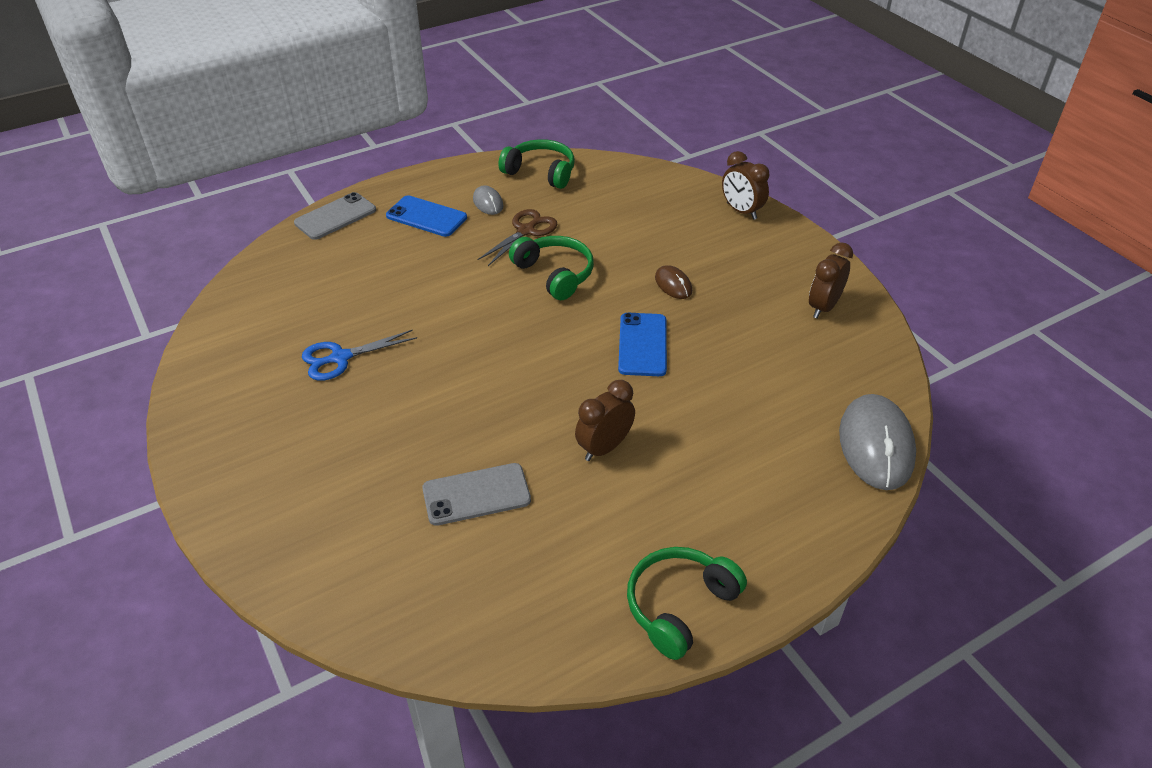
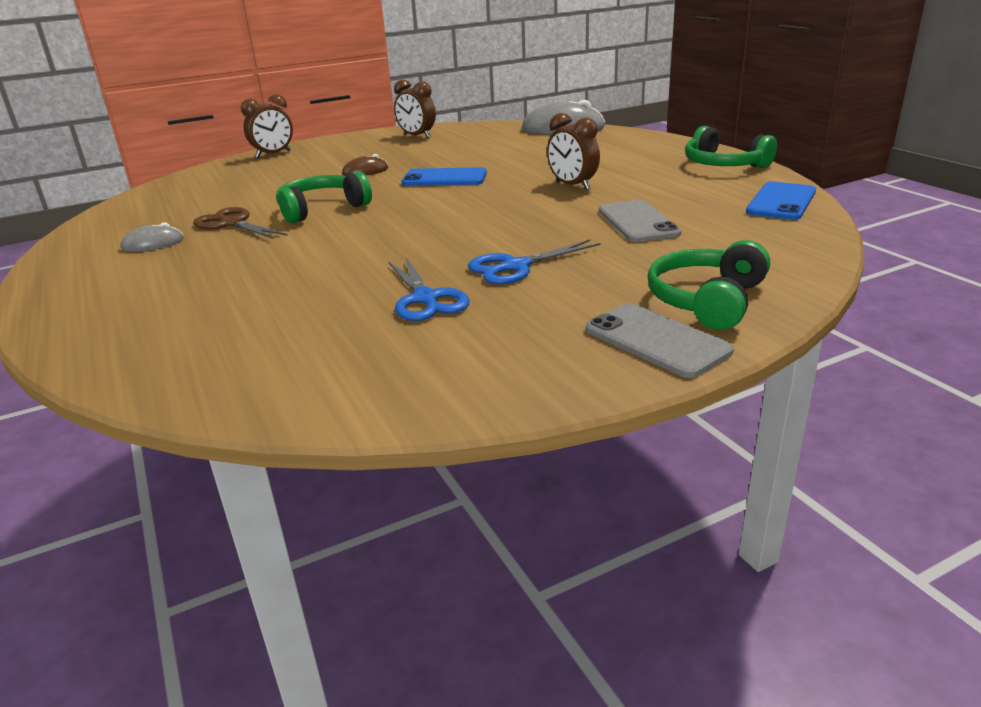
camera: 85 degrees left, 15 degrees down
grey phone [294,192,376,240] -> grey phone moved to [586,303,734,378]
blue phone [386,195,467,237] -> blue phone moved to [746,181,816,220]
green headphones [498,139,575,189] -> green headphones moved to [648,240,770,330]
none -> blue scissors [468,240,601,284]

